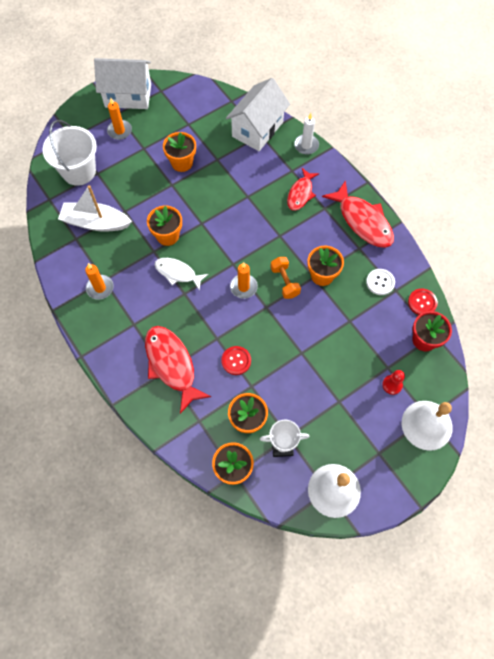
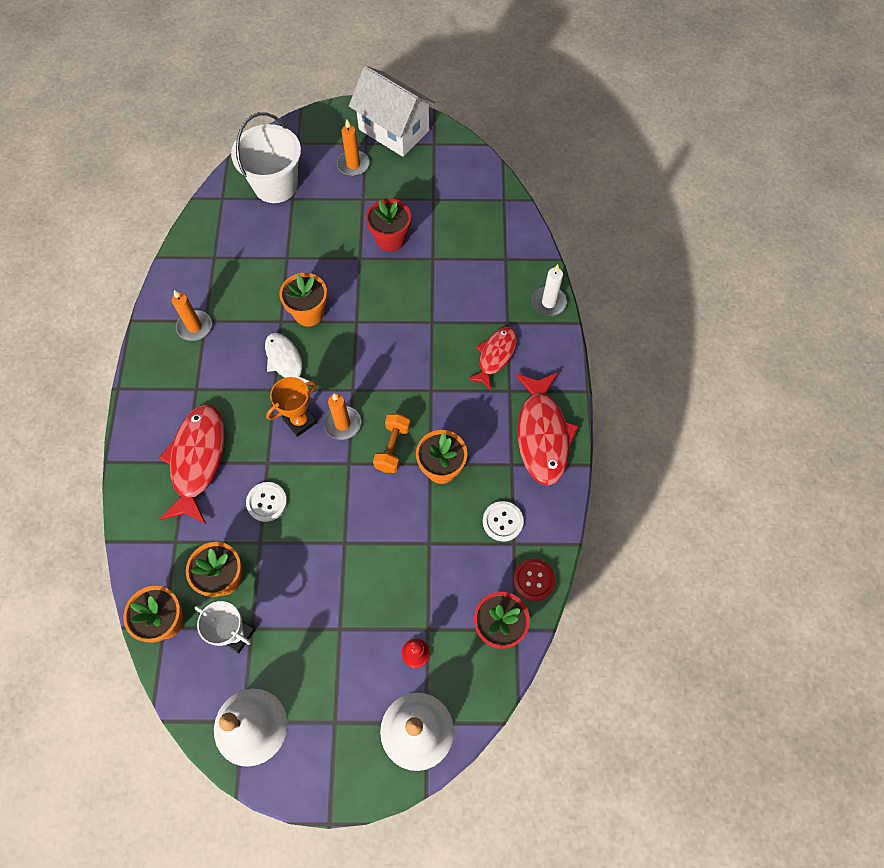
camera: 35 degrees right, 0 degrees up
white boat [58,185,132,232] -> none
orange flower pot [163,132,196,172] -> red flower pot [366,198,411,252]
red button [221,346,251,375] -> white button [246,482,287,522]
white house [226,78,290,151] -> none
red fish [287,168,319,211] -> red fish turned 150 degrees clockwise [467,327,517,390]
none -> orange trophy [266,377,317,437]

